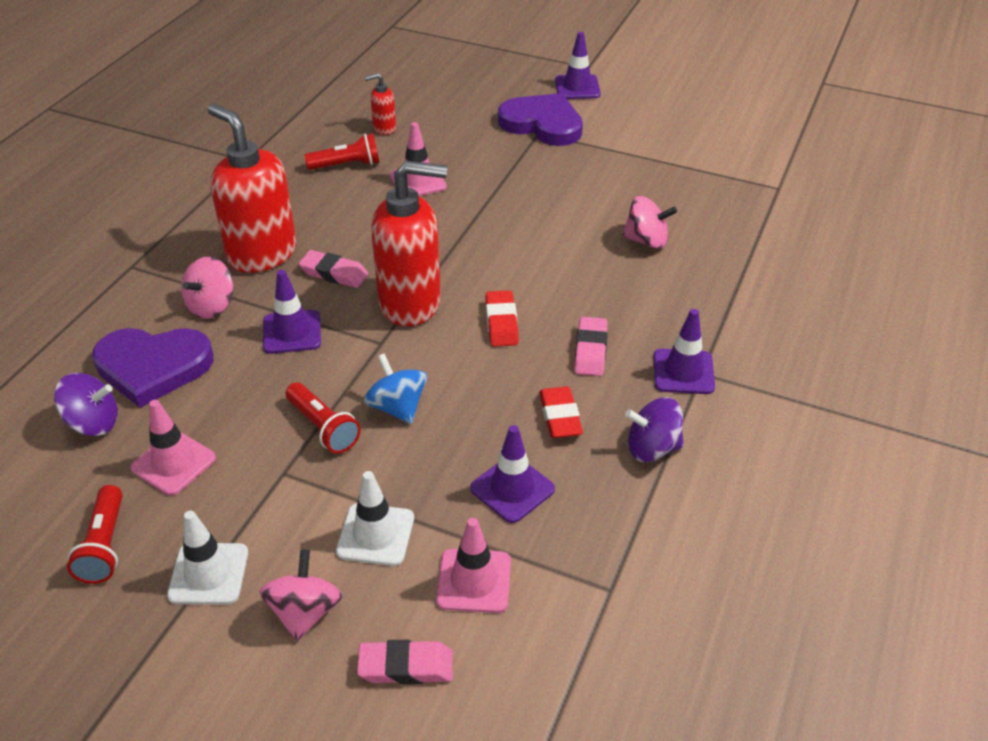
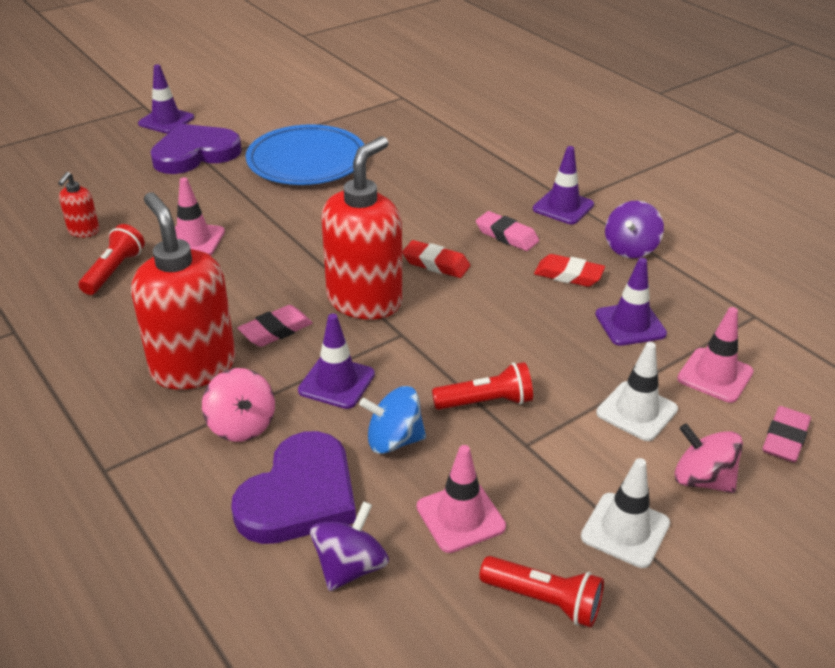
camera: 60 degrees left, 5 degrees down
red soap dispenser [208,104,296,273] -> red soap dispenser turned 75 degrees clockwise [131,192,236,390]
blue spinning top [364,353,427,424] -> blue spinning top moved to [359,386,426,454]
pink spinning top [622,196,677,249] -> none
none -> blue plate [246,124,365,185]

